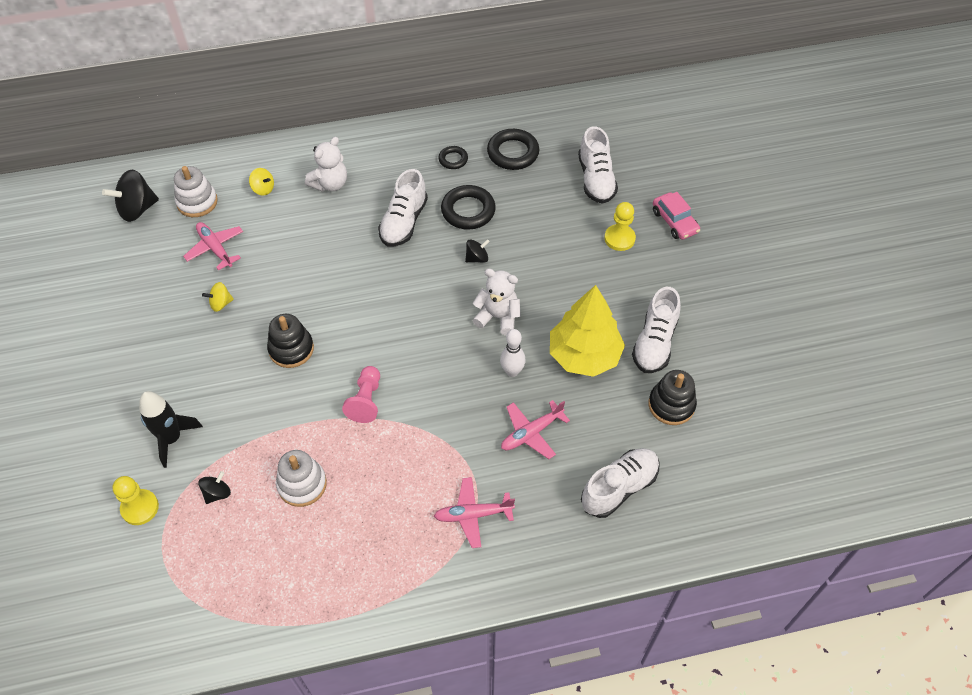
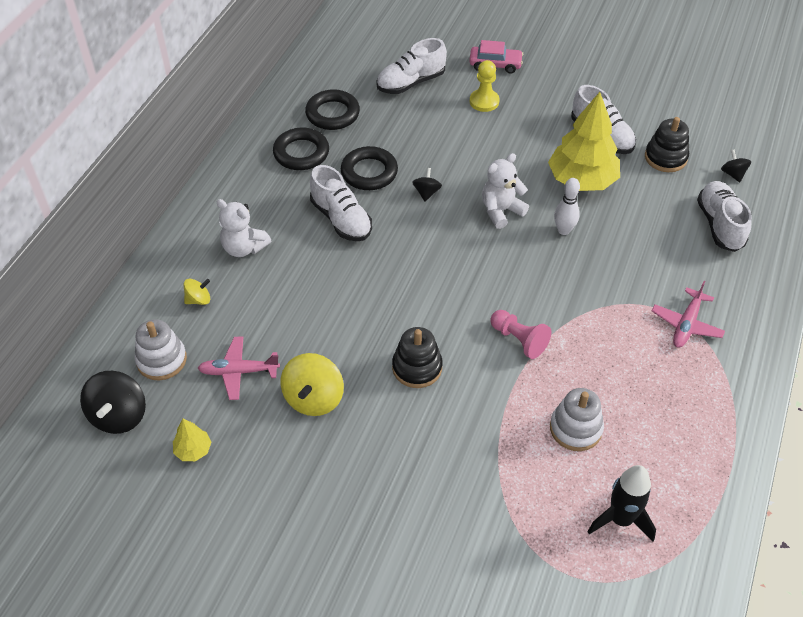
camera: 55 degrees left, 5 degrees down
yellow pawn [112,476,159,525] -> none
black rocket [139,391,203,468] -> black rocket moved to [588,465,656,542]
black spinning top [199,471,231,504] -> black spinning top moved to [721,149,751,182]
yellow spinning top [202,282,234,312] -> yellow spinning top [281,353,344,416], size x1.84
white teddy bear [305,137,347,192] -> white teddy bear turned 135 degrees clockwise [217,199,271,257]
black ring [438,146,468,169] -> black ring [273,128,329,170], size x1.77
pink plane [501,400,570,459] -> none
white shoe [578,126,618,204] -> white shoe turned 120 degrees clockwise [376,38,447,94]
none -> yellow tree [173,418,212,461]

